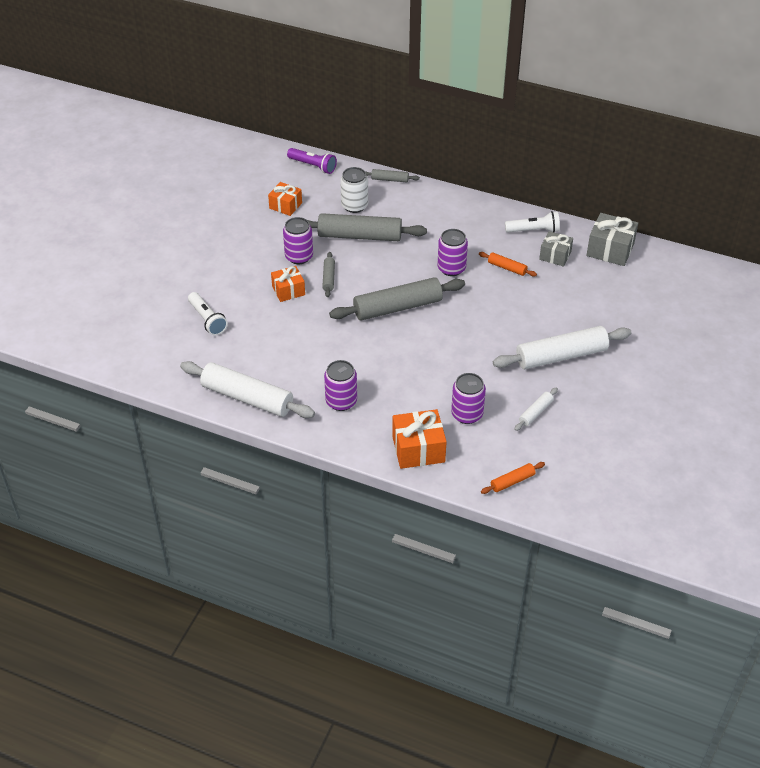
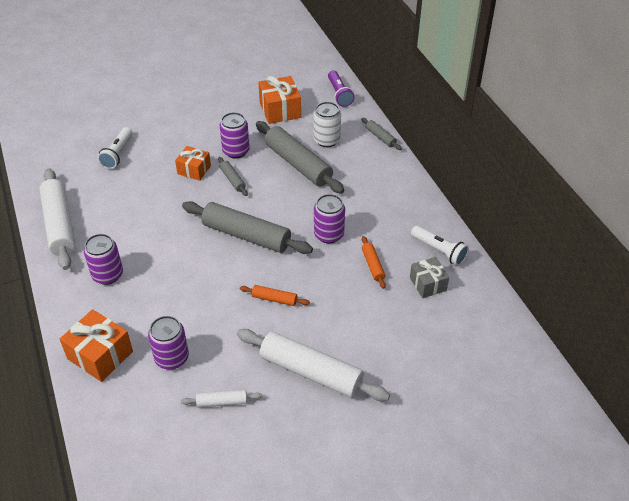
camera: 45 degrees right, 0 degrees up
orange gift [268,182,302,216] -> orange gift [258,76,301,124], size x1.53
grey rolling pin [322,252,335,297] -> grey rolling pin turned 75 degrees counterclockwise [218,157,248,196]
orange rolling pin [481,462,545,494] -> orange rolling pin moved to [240,285,310,306]
grey gift [586,213,638,266] -> none

